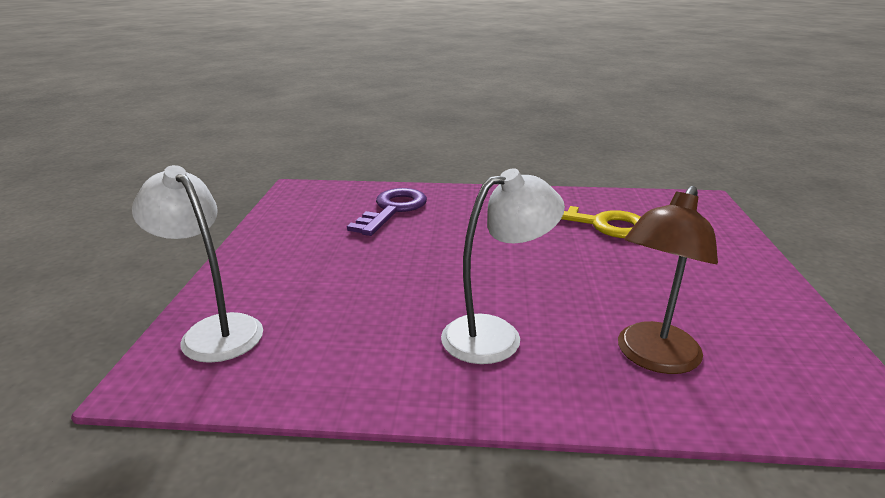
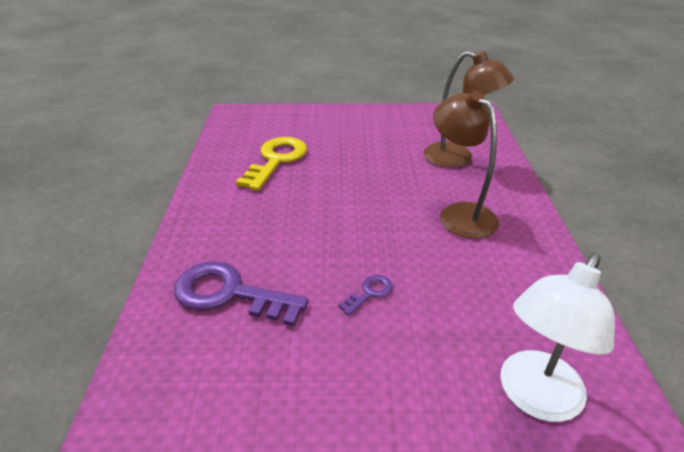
camera: 95 degrees left, 10 degrees up
white lamp [441,168,565,364] -> brown lamp [433,91,499,239]
none -> purple key [338,275,393,315]

